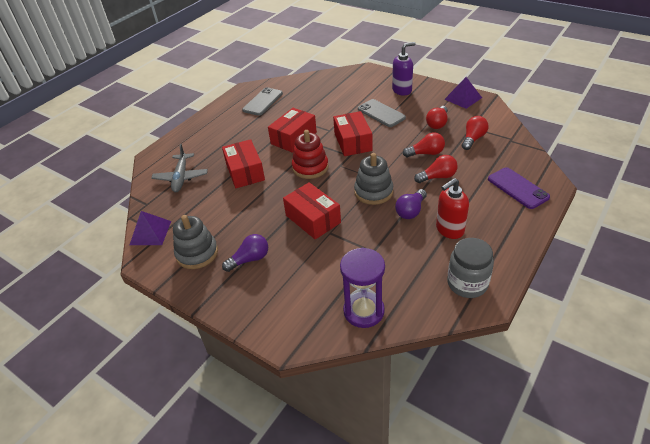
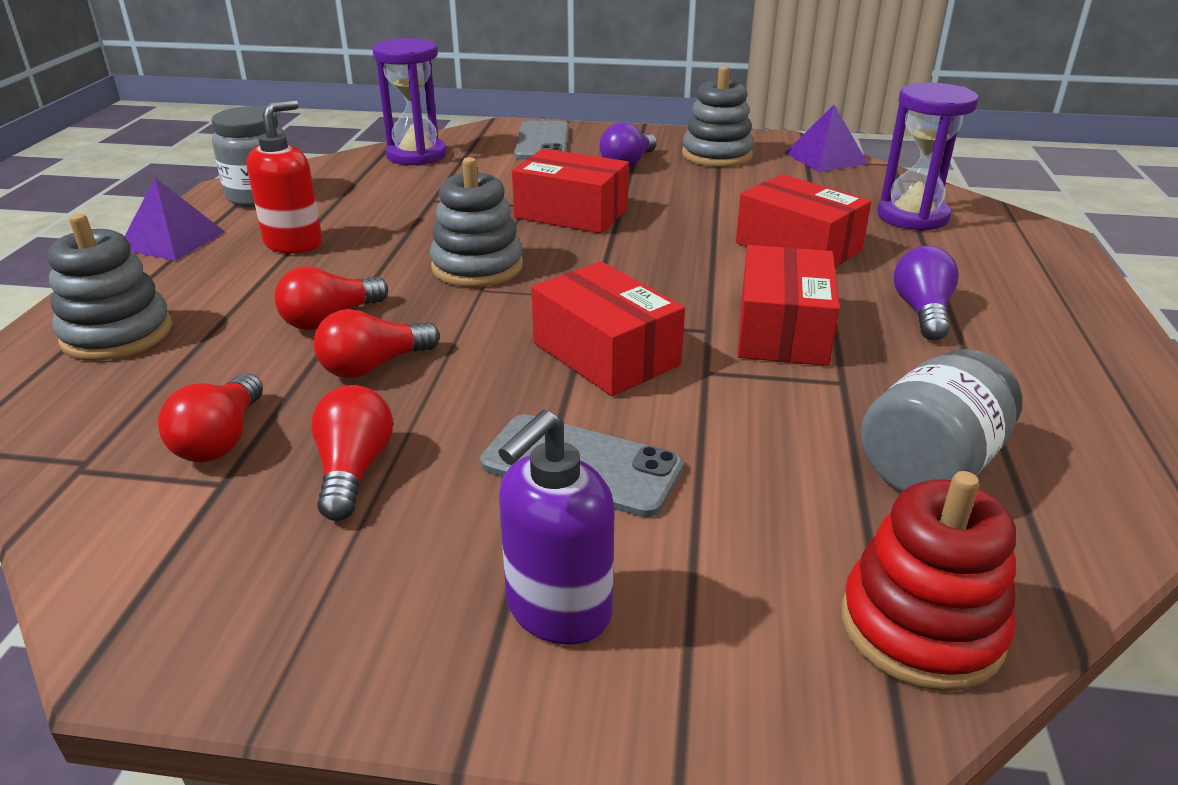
camera: 150 degrees right, 10 degrees down
grey plane [151,144,208,192] -> purple hourglass [877,82,979,231]
grey phone [242,87,283,116] -> grey phone moved to [514,121,569,160]
red stacking toy [292,130,329,179] -> red stacking toy moved to [841,471,1016,691]
purple light bulb [395,189,427,219] -> purple light bulb moved to [894,246,959,341]
purple pyramid [444,77,482,109] -> purple pyramid moved to [125,178,225,261]
purple phone [488,167,550,209] -> grey stacking toy [47,213,172,361]
none -> grey jar [861,349,1022,492]

